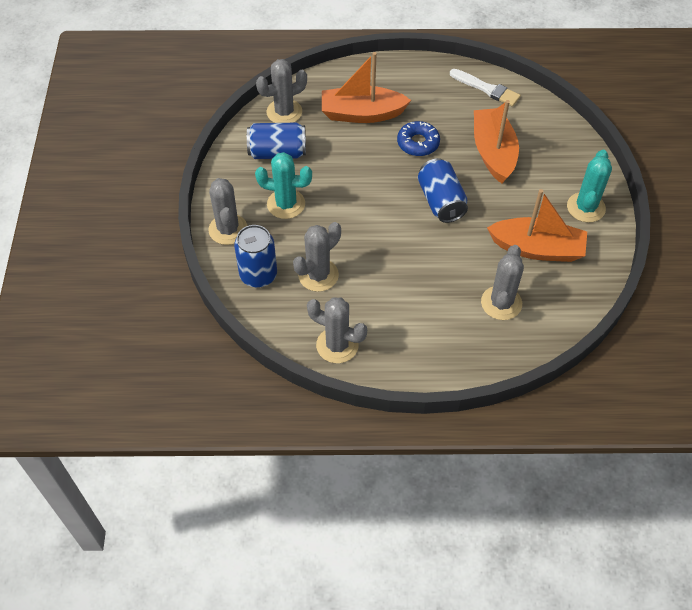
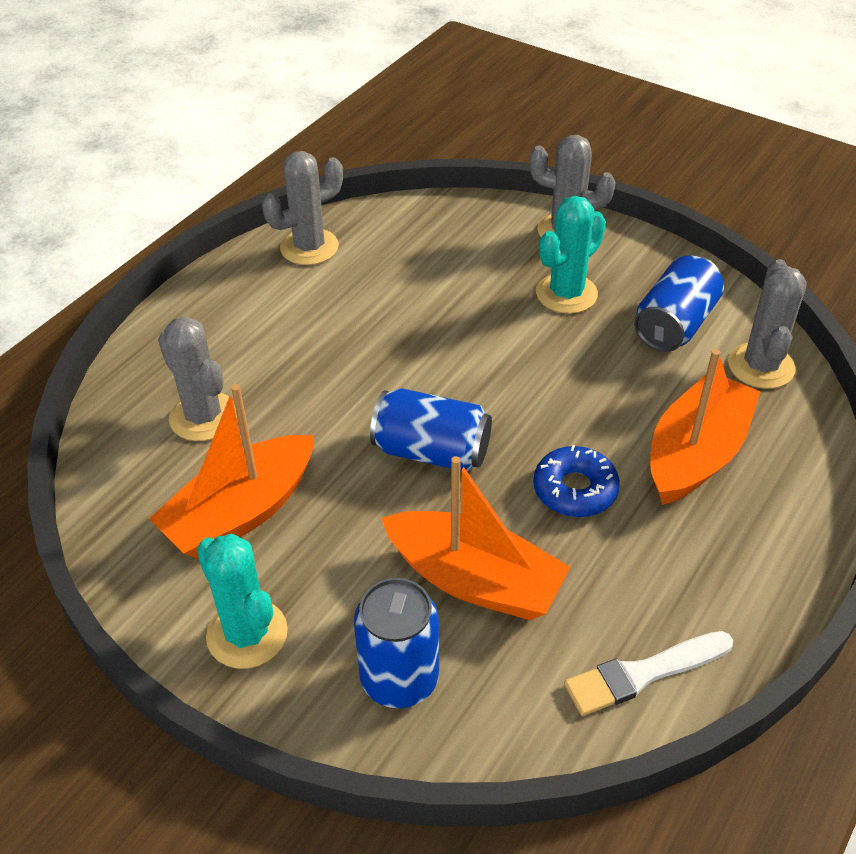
camera: 125 degrees right, 10 degrees down
blue can [234,225,277,288] -> blue can moved to [354,578,439,708]
grey cactus [293,222,341,292] -> none

